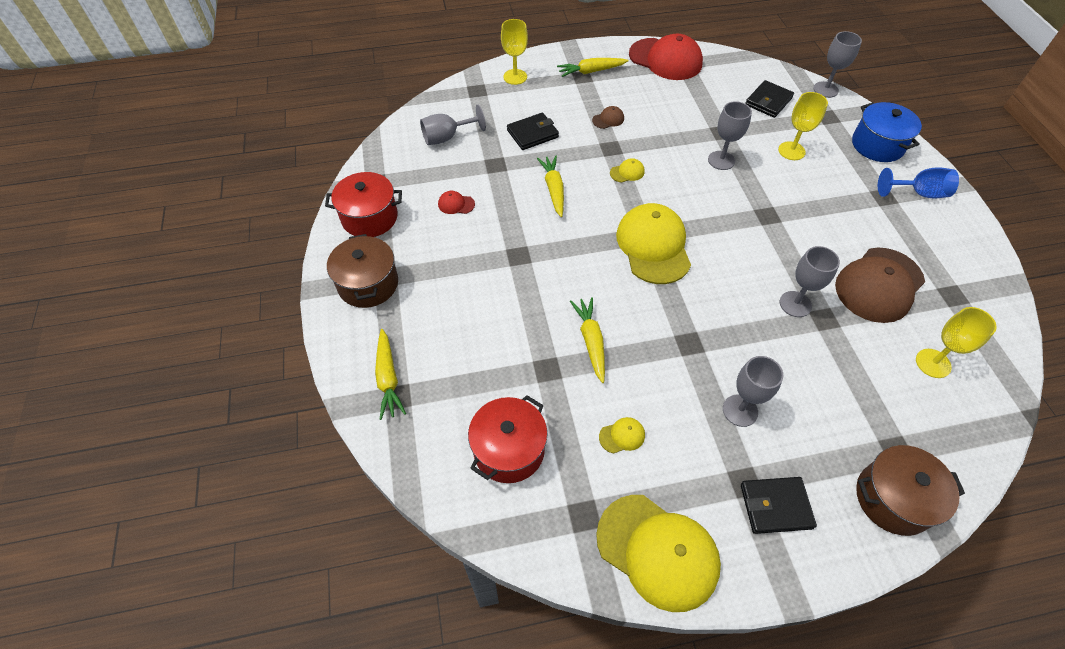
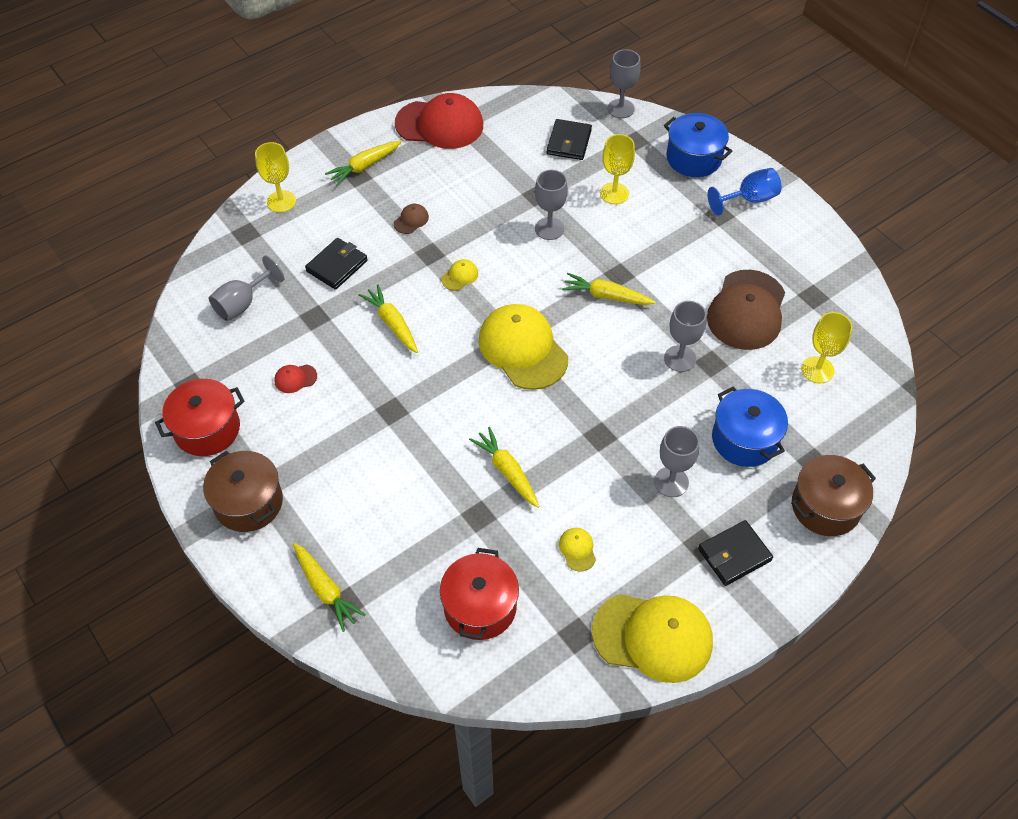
camera: 25 degrees left, 0 degrees up
yellow cap [599,417,645,454] -> yellow cap turned 60 degrees counterclockwise [559,528,596,572]
none -> yellow carrot [562,273,655,305]
none -> blue pot [712,387,788,467]

